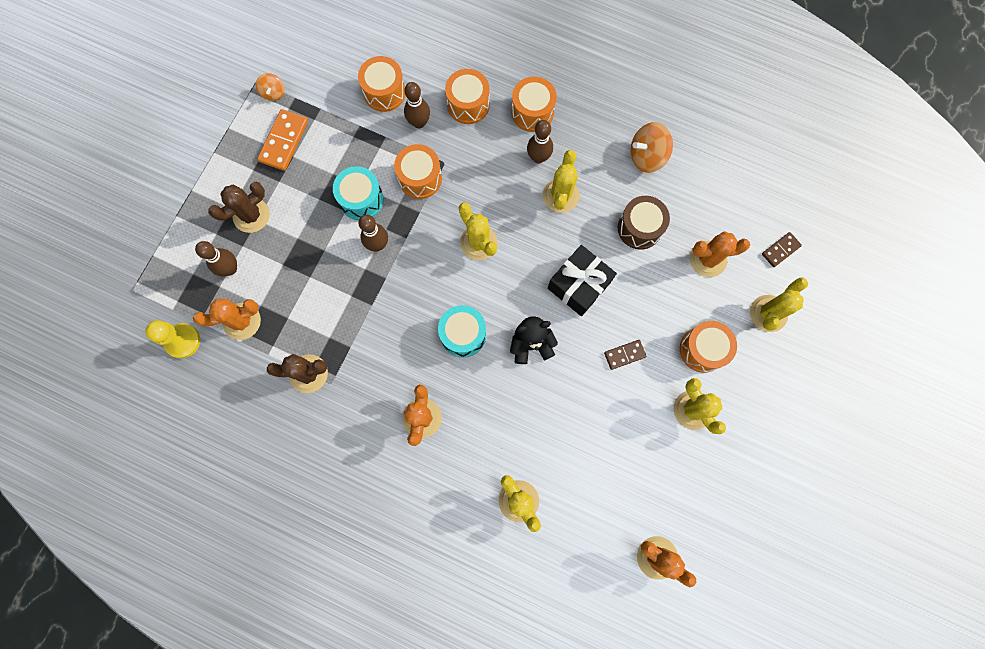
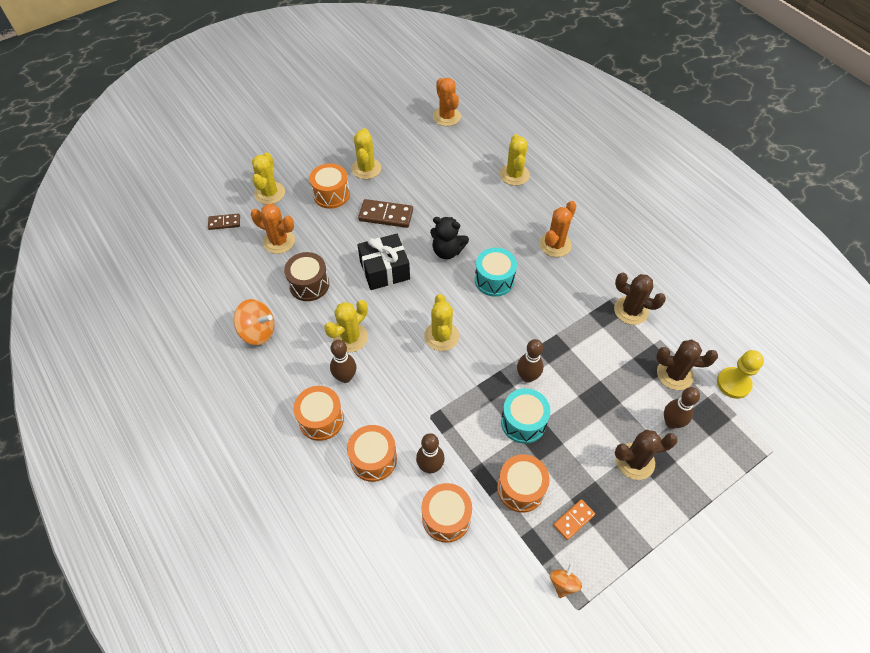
camera: 150 degrees left, 20 degrees down
orange cactus [193,298,261,340] -> brown cactus [656,340,718,390]
orange domino [257,109,308,171] -> orange domino [553,499,595,540], size x0.60
orange drum [394,144,442,199] -> orange drum moved to [497,454,550,512]
brown domino [604,340,647,370] -> brown domino [358,199,413,228], size x1.66
yellow cactus [750,277,808,332] -> yellow cactus turned 60 degrees counterclockwise [252,152,285,204]

